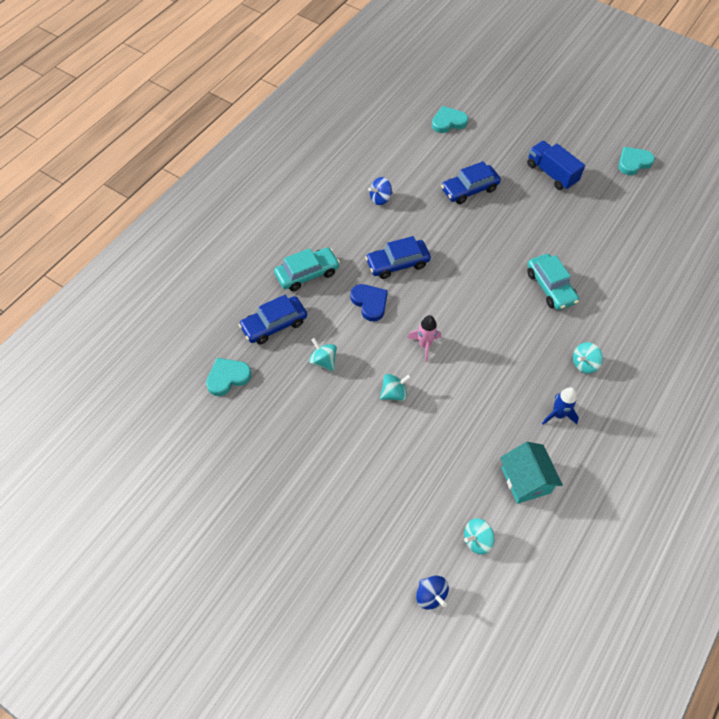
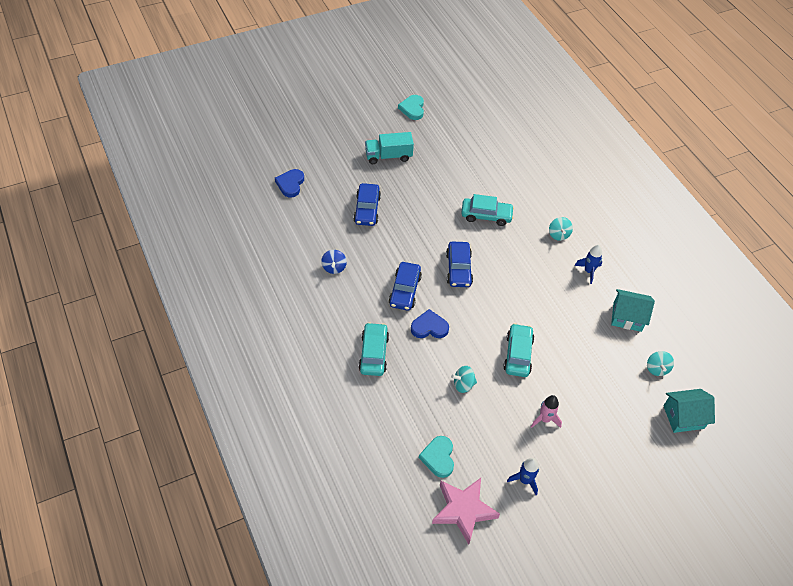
camera: 60 degrees left, 5 degrees down
blue car [239,295,307,344] -> blue car moved to [446,242,473,287]
turquoise spinning top [380,374,411,401] -> turquoise car [503,323,534,377]
pink rocket [408,315,441,362] -> pink rocket moved to [531,395,562,428]
blue spinning top [416,576,449,610] -> turquoise house [663,389,715,433]
turquoise heart [432,106,468,133] -> blue heart [275,169,304,198]
blue truck [527,141,585,190] -> turquoise truck [365,132,414,164]
none -> pink star [432,478,500,545]
none -> blue rocket [507,458,539,495]

